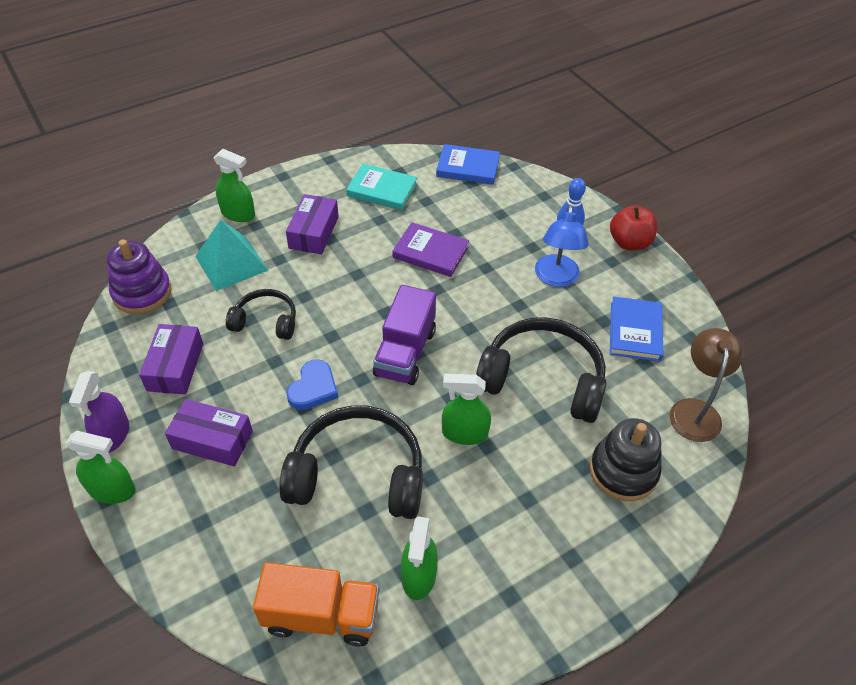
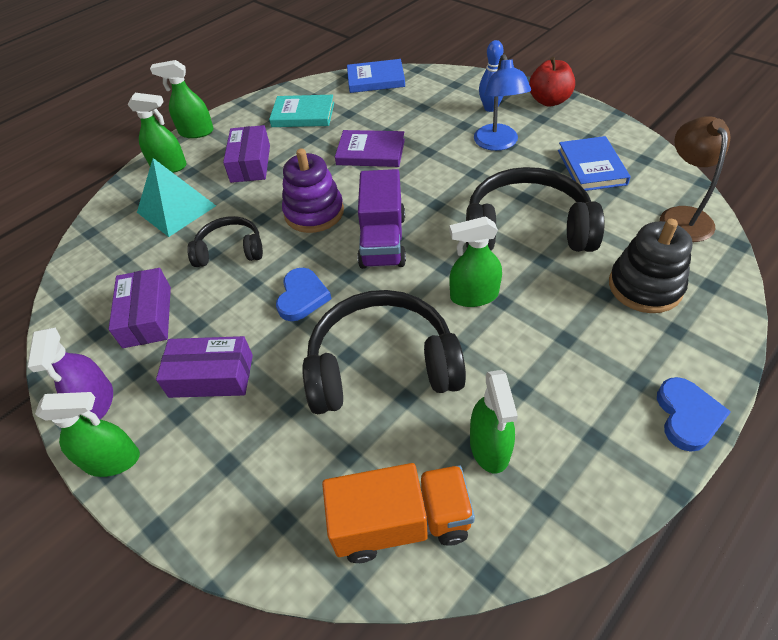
camera: 10 degrees left, 0 degrees up
purple stacking toy [107,239,171,314] -> purple stacking toy moved to [282,148,344,233]
none -> green spray bottle [150,60,214,138]
none -> blue heart [657,377,731,452]

